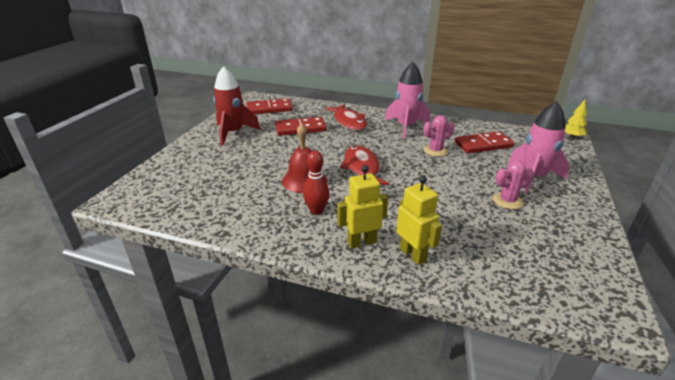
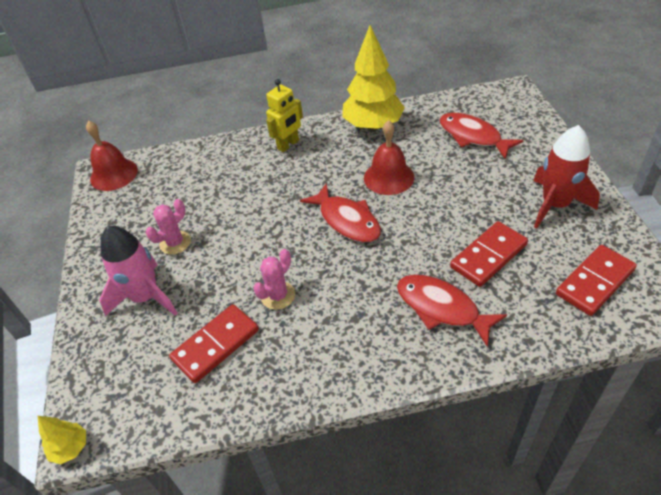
camera: 155 degrees right, 15 degrees up
red bowling pin [303,151,330,215] -> none
pink rocket [385,62,430,139] -> none
yellow robot [396,176,442,265] -> none
none -> red bell [86,121,138,191]
none -> yellow tree [343,25,405,130]
none -> red fish [440,113,524,159]

